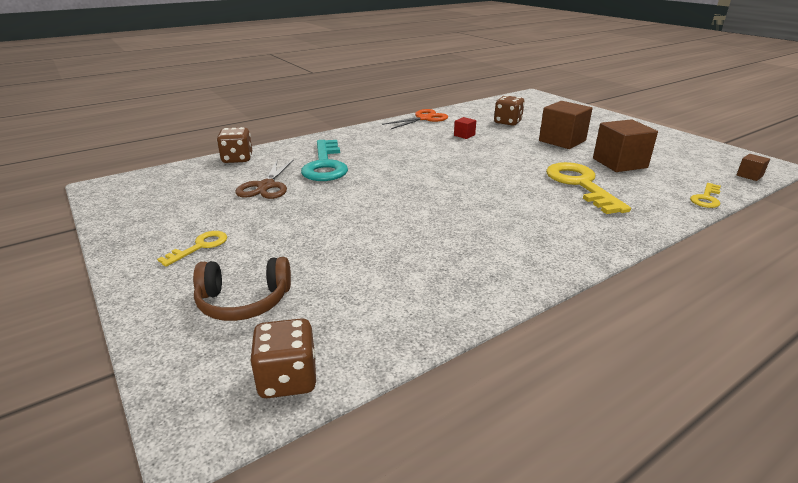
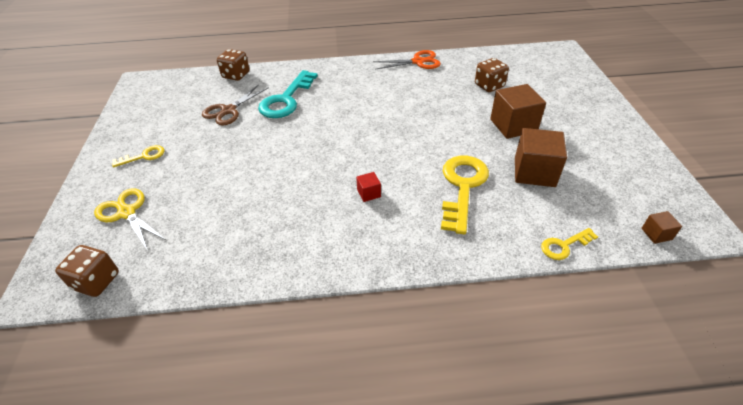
camera: 30 degrees right, 15 degrees up
brown headphones [193,257,291,321] -> yellow scissors [94,188,167,251]
red cube [454,117,476,139] -> red cube moved to [356,172,381,202]

